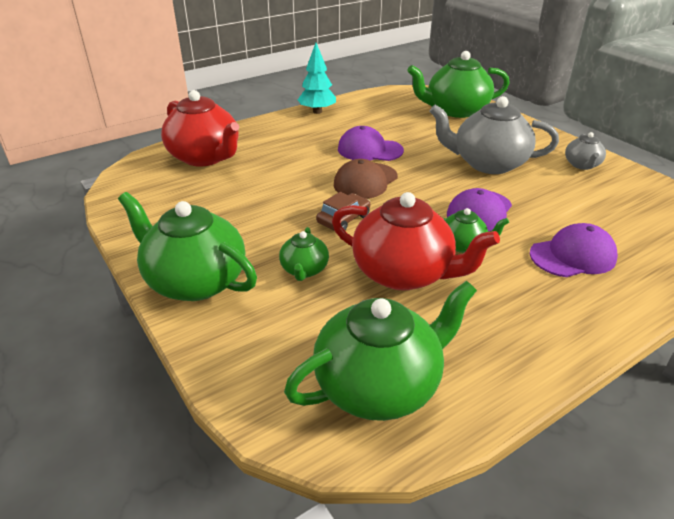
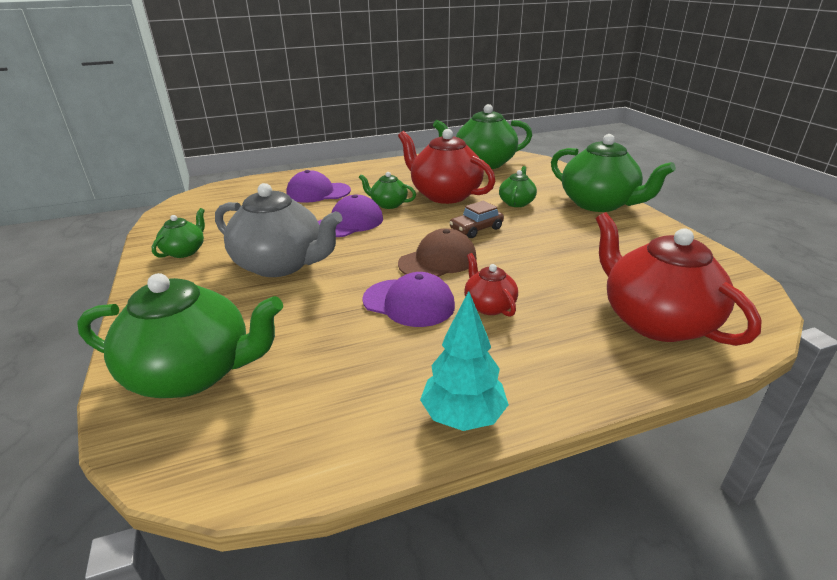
camera: 165 degrees left, 5 degrees down
grey teapot [565,132,606,170] -> green teapot [152,208,205,258]
none -> red teapot [464,253,518,317]

